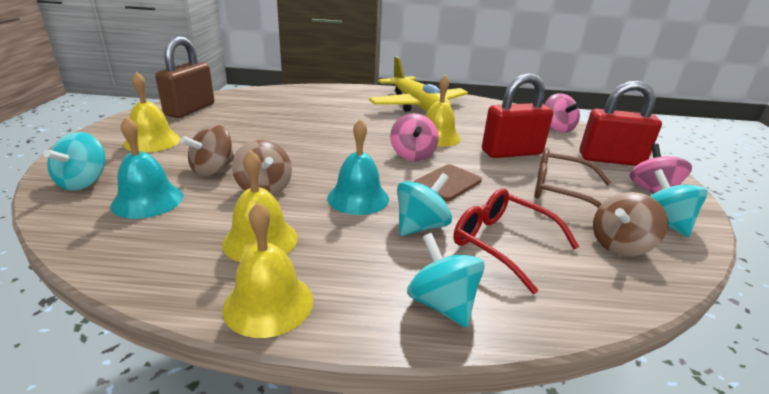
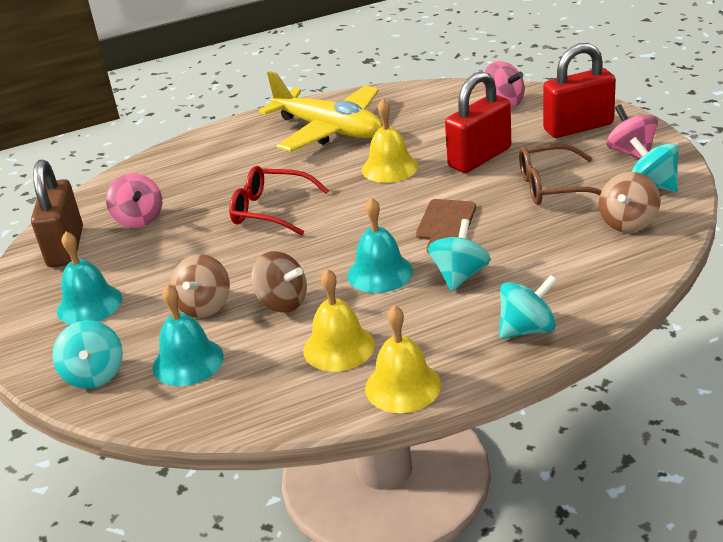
camera: 20 degrees left, 5 degrees up
yellow bell [124,72,181,152] -> turquoise bell [57,231,122,325]
pink spinning top [390,113,439,161] -> pink spinning top moved to [106,173,162,228]
turquoise spinning top [407,233,485,328] -> turquoise spinning top turned 120 degrees clockwise [499,275,557,339]
red glasses [453,188,579,294] -> red glasses moved to [229,166,329,236]

